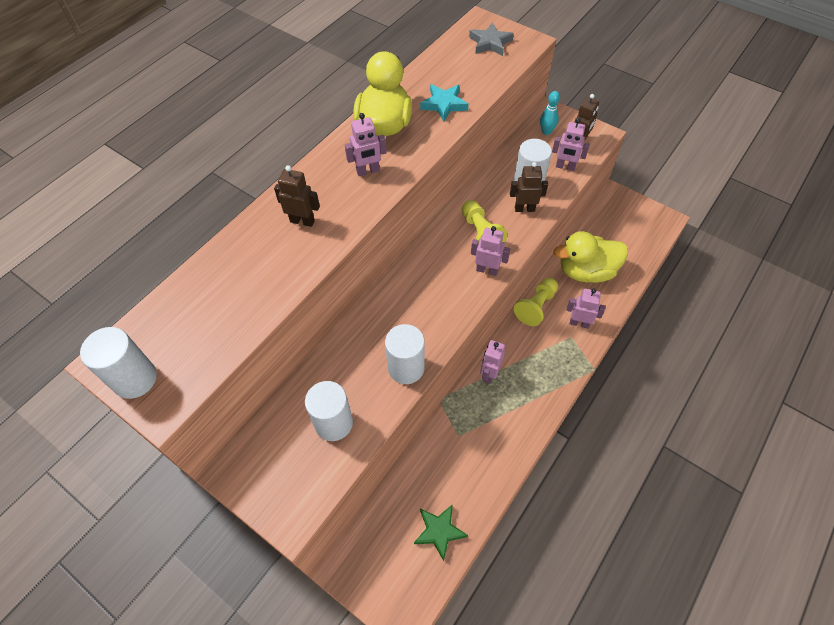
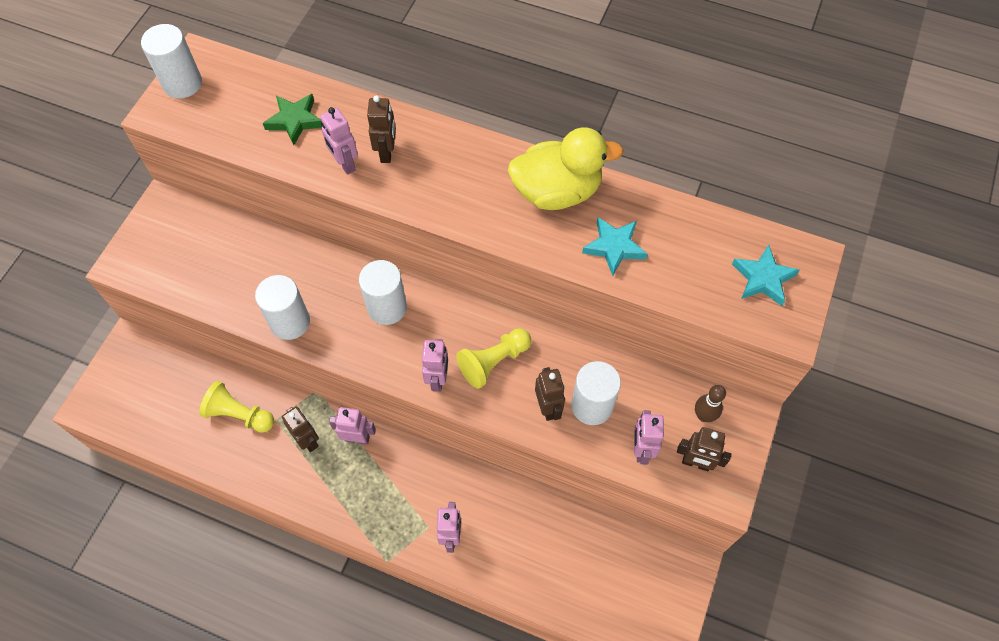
camera: 75 degrees right, 5 degrees up
white cylinder [305,381,353,441] -> white cylinder moved to [359,260,407,325]
pink robot [345,113,387,176] -> pink robot moved to [320,107,358,175]
green star [414,504,468,561] -> green star moved to [263,94,322,145]
grey star [469,22,514,56] -> turquoise star [732,245,800,306]
yellow pawn [514,278,558,326] -> yellow pawn moved to [199,381,274,433]
turquoise bowling pin [540,91,560,135] -> brown bowling pin [695,385,726,422]
yellow duck [554,231,628,283] -> none
none -> brown robot [282,407,319,452]

